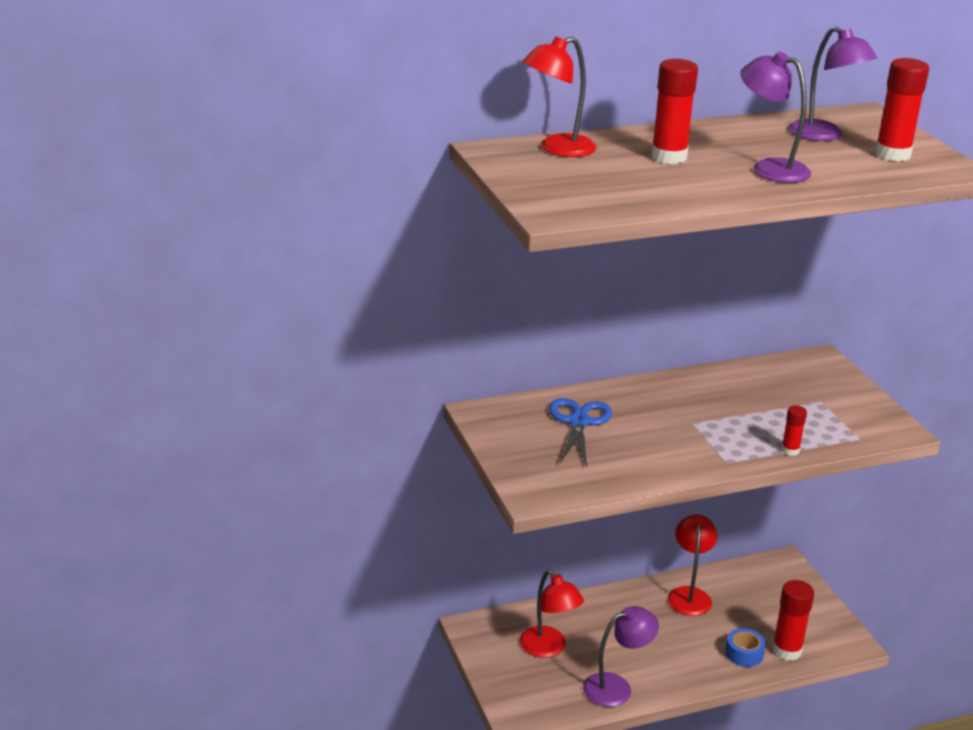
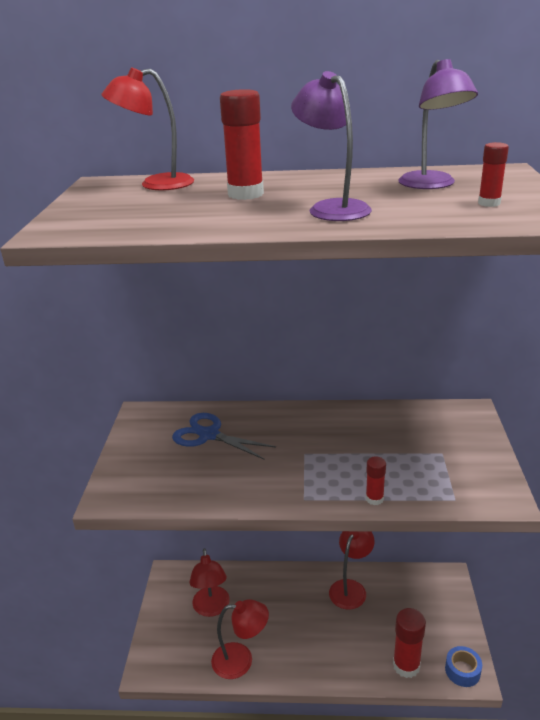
camera: 25 degrees right, 0 degrees up
blue scissors [549,398,612,467] -> blue scissors turned 90 degrees counterclockwise [172,413,276,459]
purple lamp [583,606,659,707] -> red lamp [211,599,269,679]
blue tape [725,628,766,667] -> blue tape moved to [445,646,482,687]
red glue stick [875,58,929,161] -> red glue stick [478,142,509,207], size x0.54

